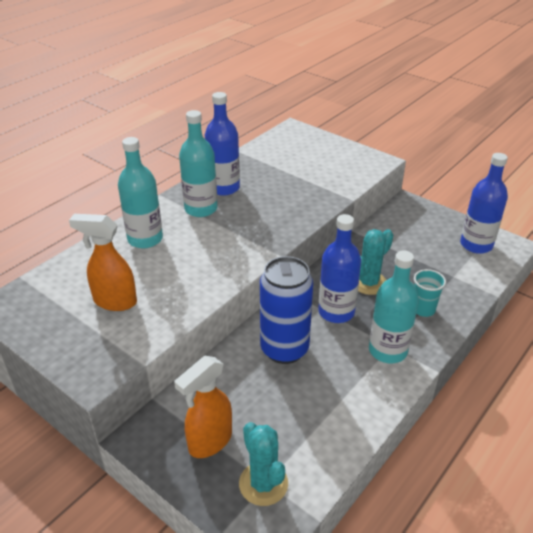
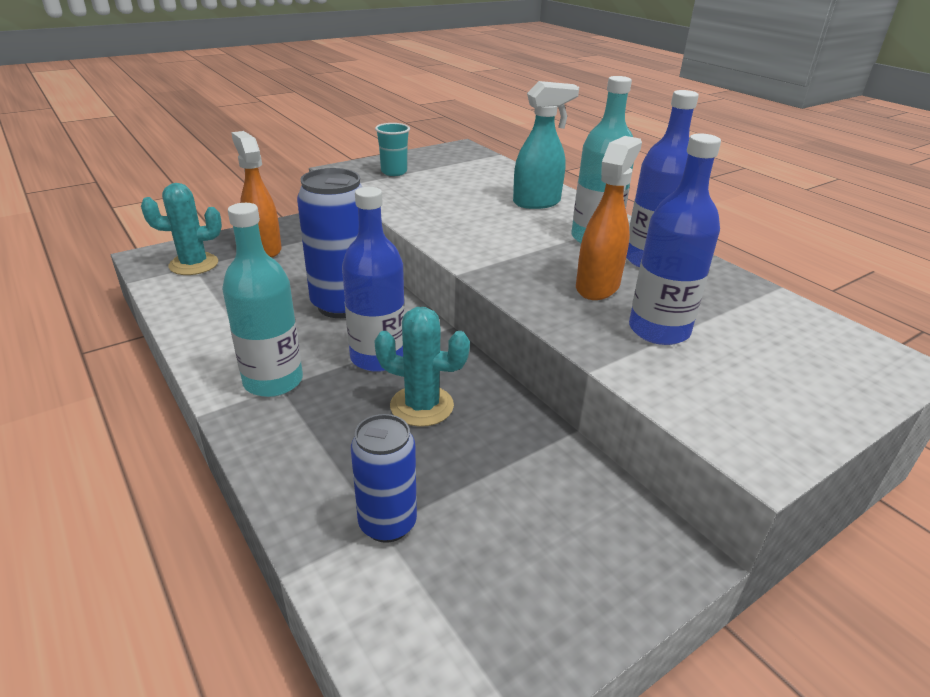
camera: 105 degrees right, 5 degrees down
orange spray bottle [69,214,137,311] -> orange spray bottle moved to [576,136,642,300]
turquoise bottle [118,137,163,248] -> turquoise spray bottle [513,81,579,209]
turquoise cactus [358,229,393,295] -> turquoise cactus turned 45 degrees counterclockwise [374,307,470,427]
turquoise cup [414,269,446,317] -> turquoise cup moved to [375,123,410,176]
blue bottle [460,153,508,254] -> blue bottle moved to [629,133,721,345]
none -> blue can [351,414,417,543]

